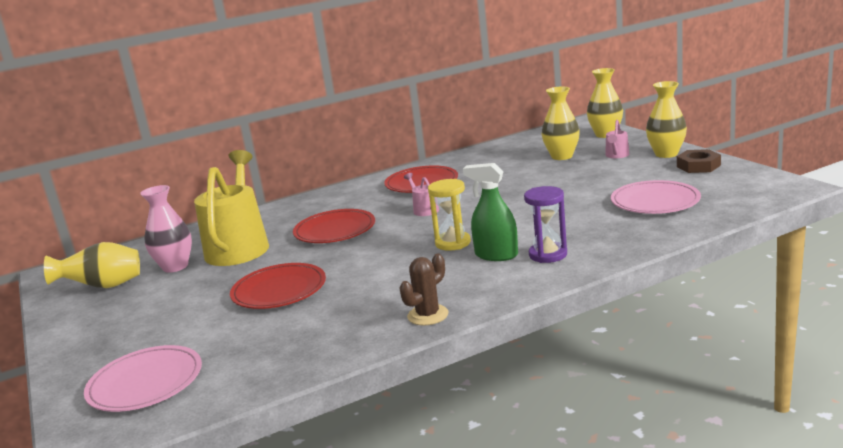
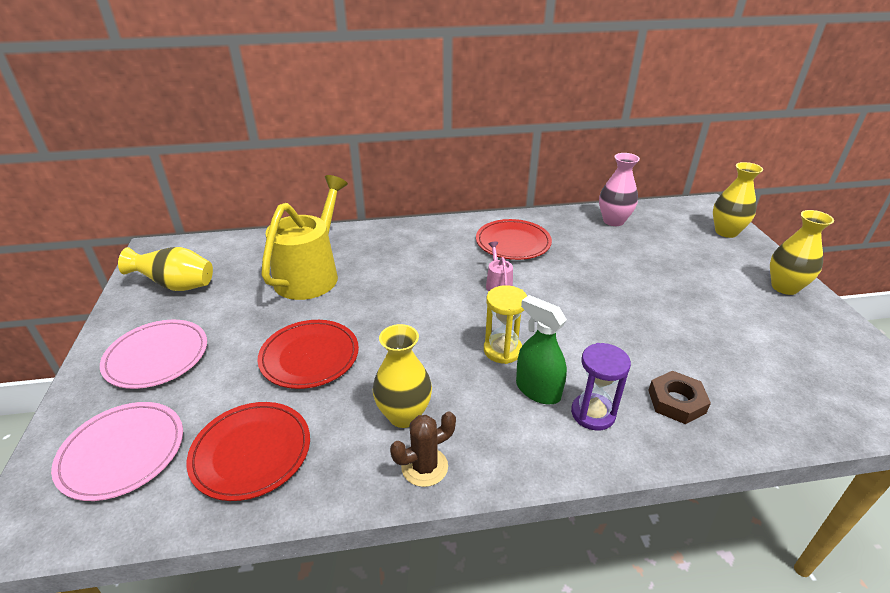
camera: 15 degrees right, 15 degrees up
pink vase [140,185,192,273] -> pink vase moved to [599,153,640,226]
red plate [293,209,375,243] -> red plate moved to [187,402,310,501]
yellow vase [542,87,580,160] -> yellow vase moved to [373,324,432,428]
pink watering can [605,120,629,158] -> none
pink plate [611,180,701,214] -> pink plate moved to [100,320,207,389]
brown nut [677,149,721,173] -> brown nut moved to [648,371,711,424]

